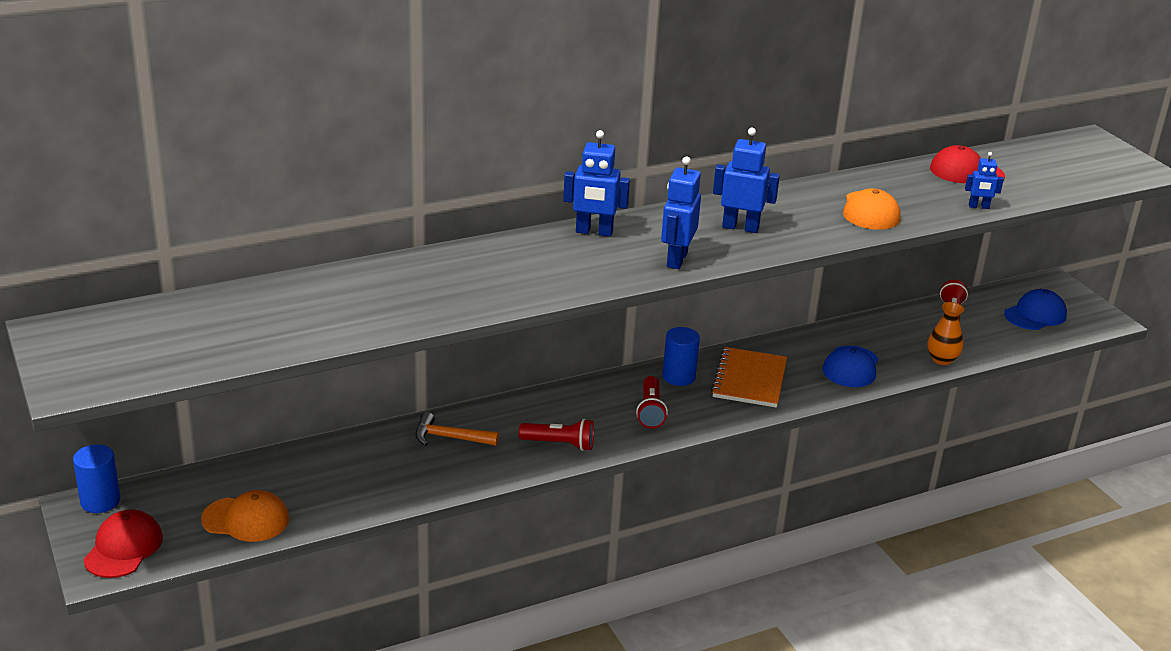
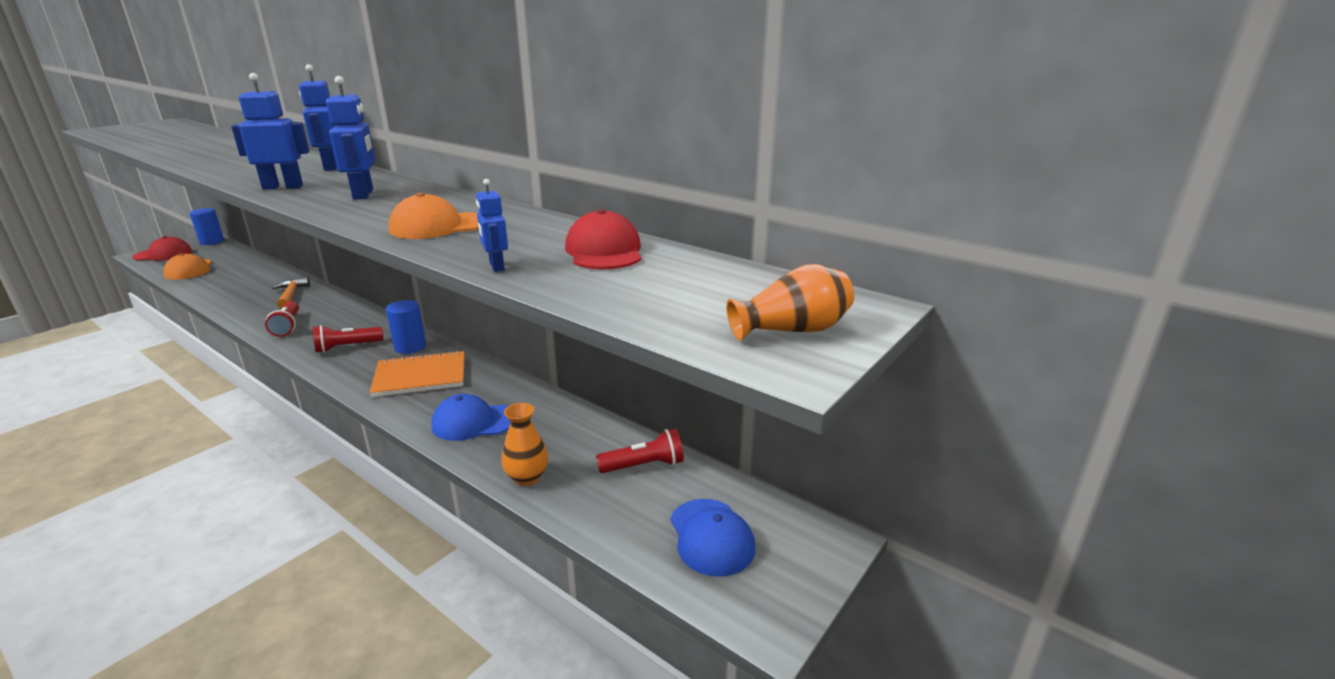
camera: 65 degrees right, 5 degrees down
blue cap [1004,289,1067,330] -> blue cap turned 45 degrees clockwise [670,499,755,577]
none -> orange vase [726,264,854,341]

